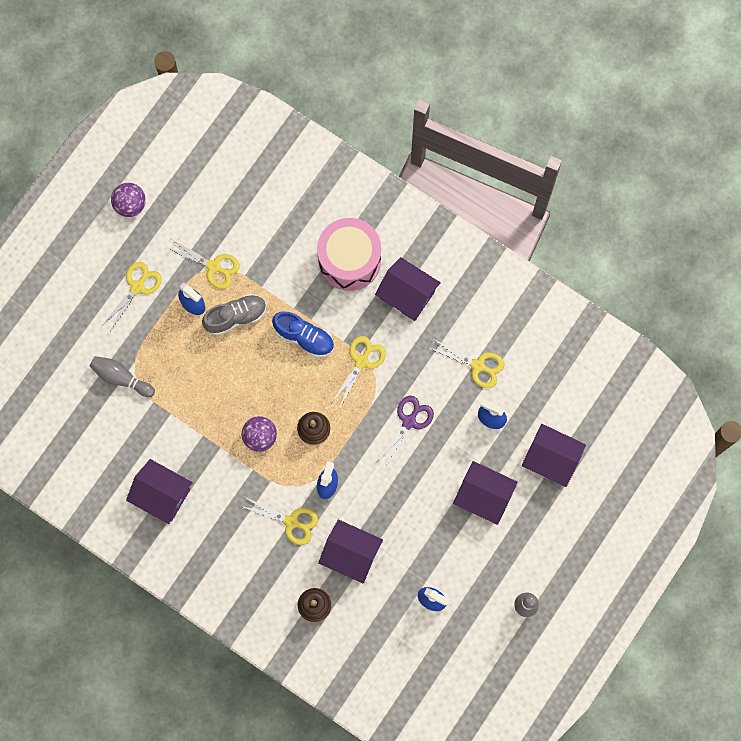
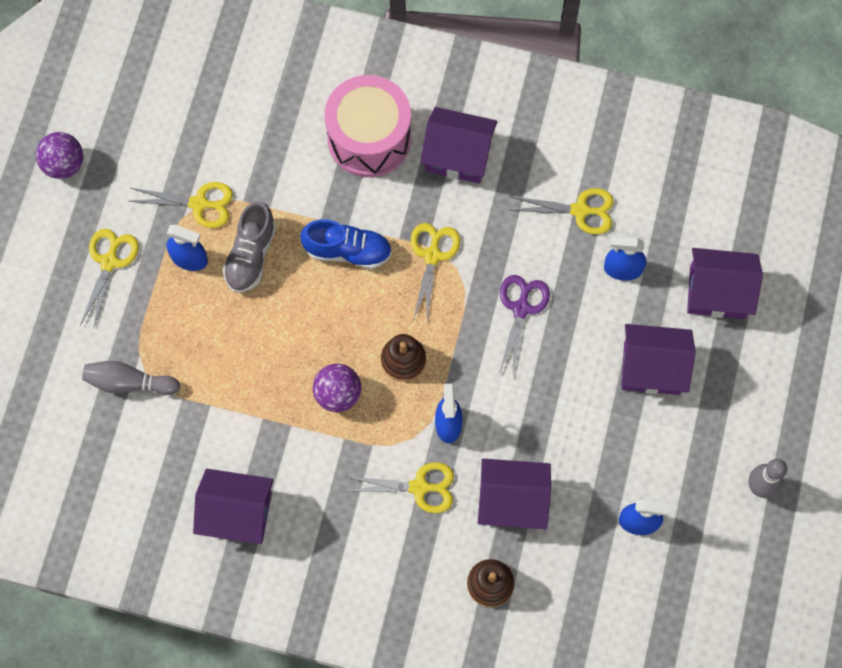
camera: 20 degrees left, 5 degrees down
grey shoe [202,294,266,335] -> grey shoe turned 150 degrees clockwise [223,201,276,293]

